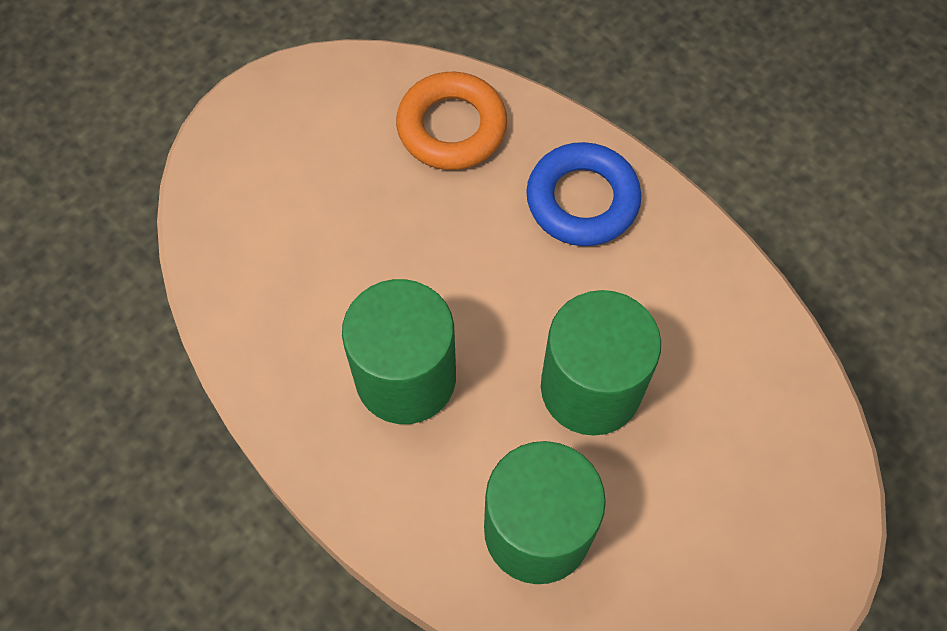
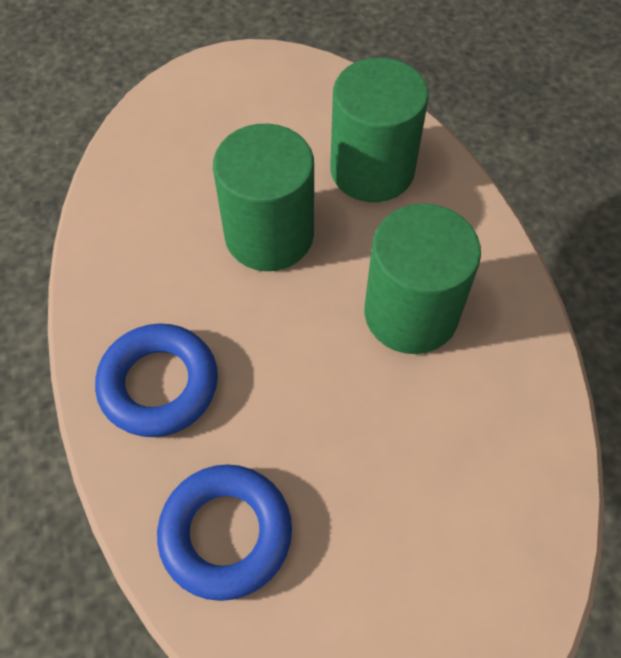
camera: 150 degrees left, 5 degrees down
orange ring [396,72,507,170] -> blue ring [157,464,292,601]

